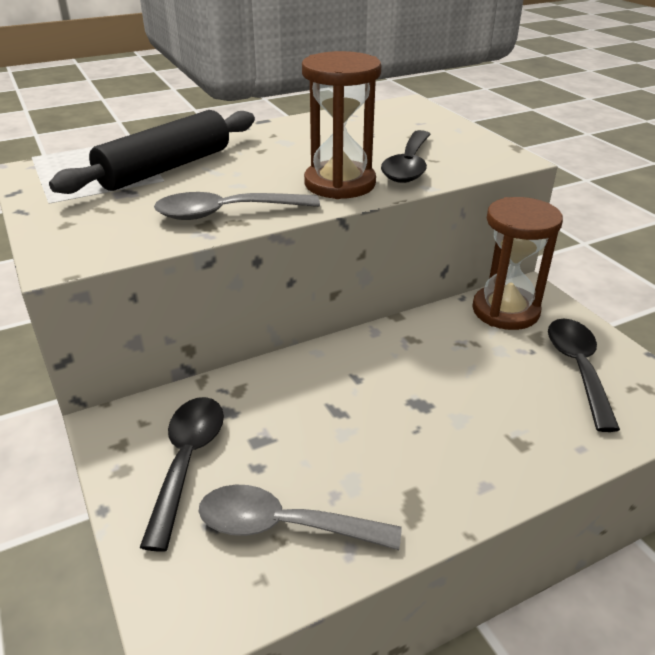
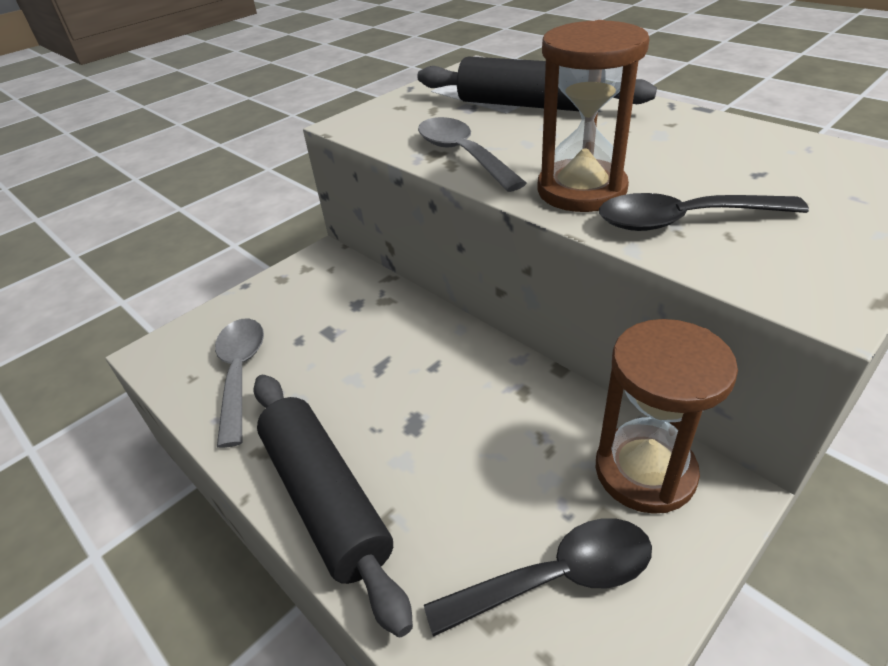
camera: 75 degrees right, 5 degrees up
black spoon [139,397,224,552] -> none
none -> black rolling pin [253,375,413,637]

